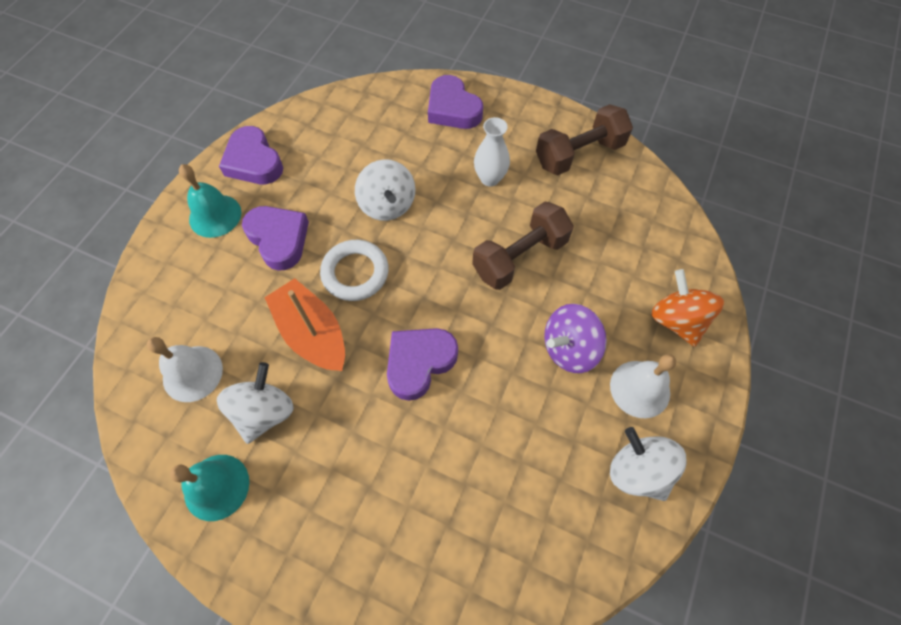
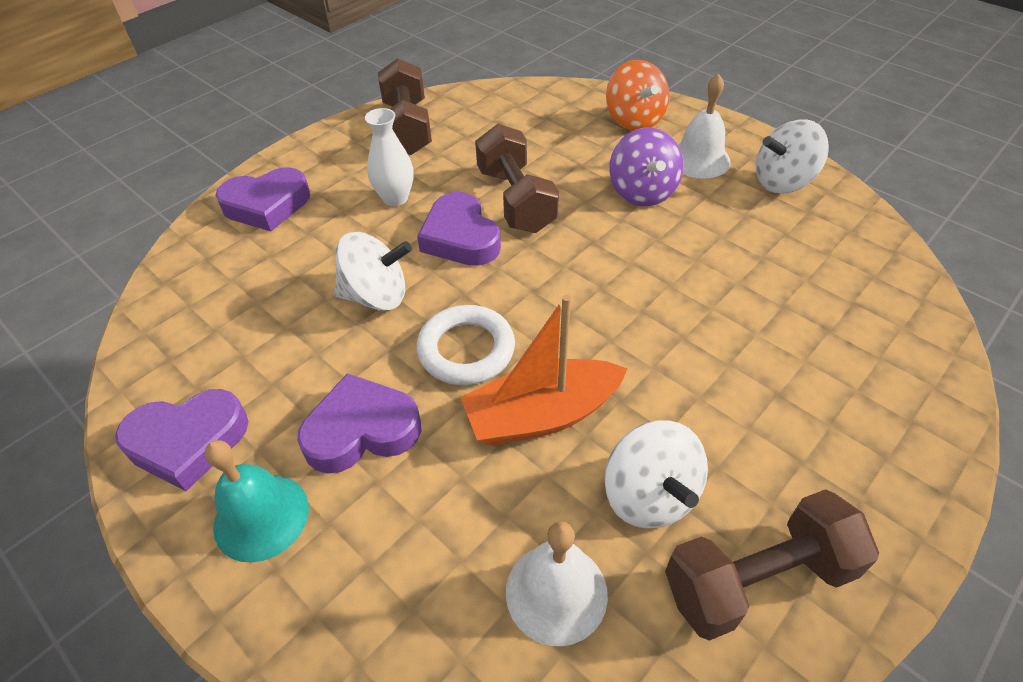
camera: 70 degrees left, 15 degrees down
turquoise bell [170,455,249,521] -> brown dumbbell [665,489,879,641]
white spinning top [217,362,294,444] -> white spinning top turned 150 degrees counterclockwise [604,420,708,528]
purple heart [387,328,458,401] -> purple heart moved to [417,192,501,266]
orange spinning top [651,269,724,347] -> orange spinning top turned 105 degrees counterclockwise [606,60,669,131]

